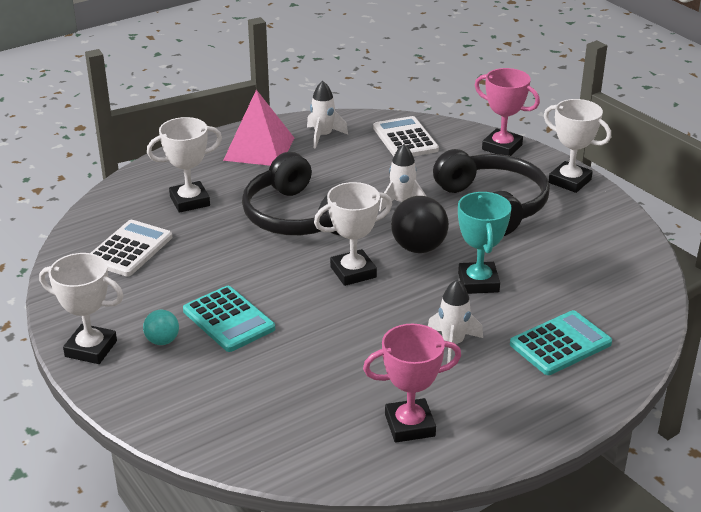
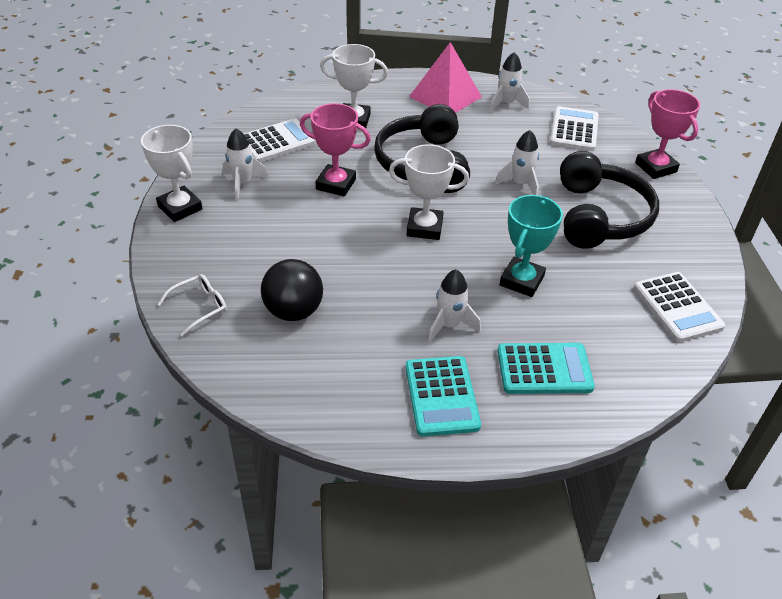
camera: 30 degrees right, 10 degrees up
turquoise ball [143,310,179,345] -> none
turquoise calculator [183,286,275,352] -> turquoise calculator moved to [406,356,481,437]
pink trophy [363,324,461,442] -> pink trophy moved to [300,103,371,197]
black ball [391,196,449,253] -> black ball moved to [261,259,323,321]
white trophy [544,99,611,193] -> none
none -> white glasses [157,274,227,337]
none -> white rocket [223,128,268,200]
none -> white calculator [634,272,725,342]

